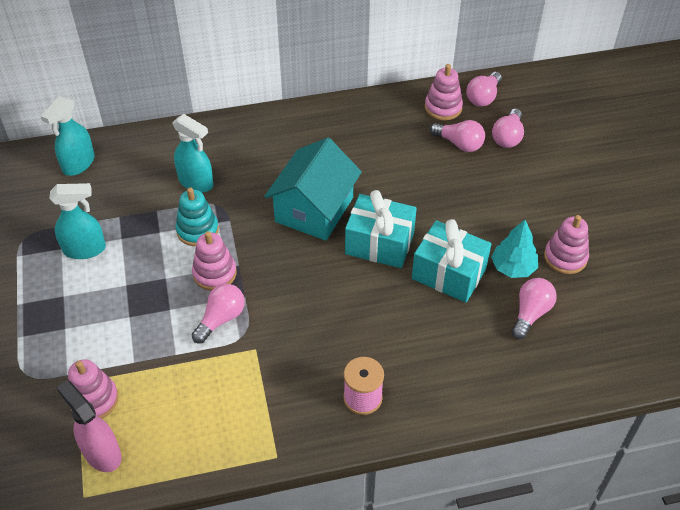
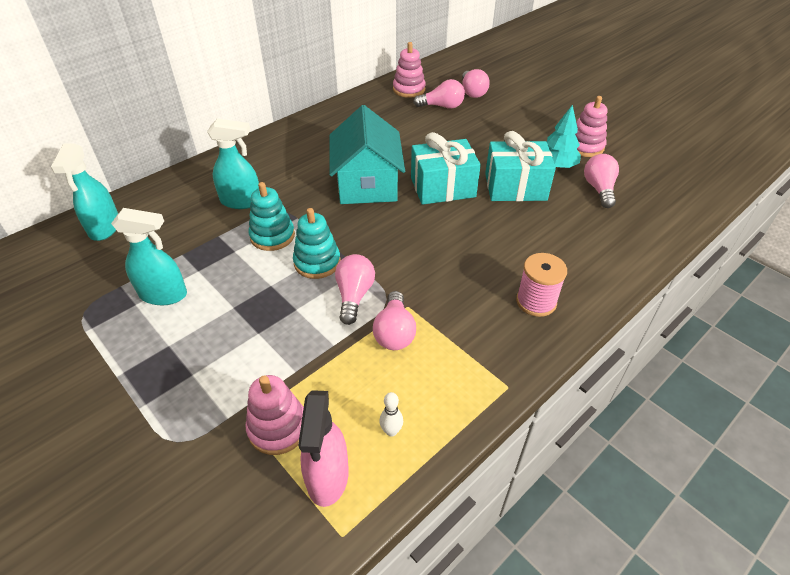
camera: 30 degrees left, 5 degrees down
turquoise spray bottle [50,183,106,259] -> turquoise spray bottle turned 45 degrees clockwise [111,208,187,305]
pink spray bottle [56,380,121,472] -> pink spray bottle turned 105 degrees counterclockwise [298,390,349,507]
pink stacking toy [192,231,237,291] -> turquoise stacking toy [293,208,340,279]
pink light bulb [466,72,502,107] -> pink light bulb moved to [373,291,416,350]
none -> white bowling pin [380,392,403,437]

